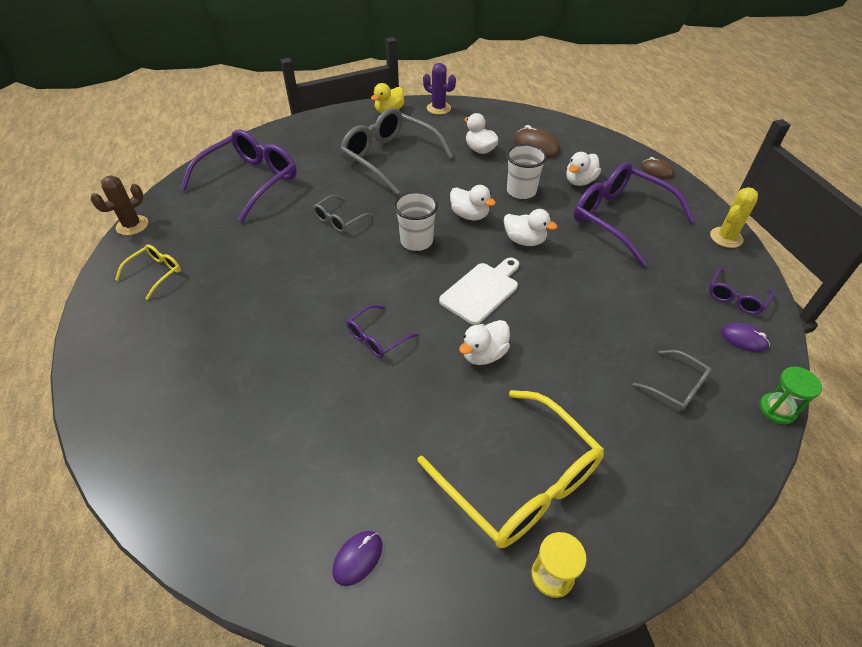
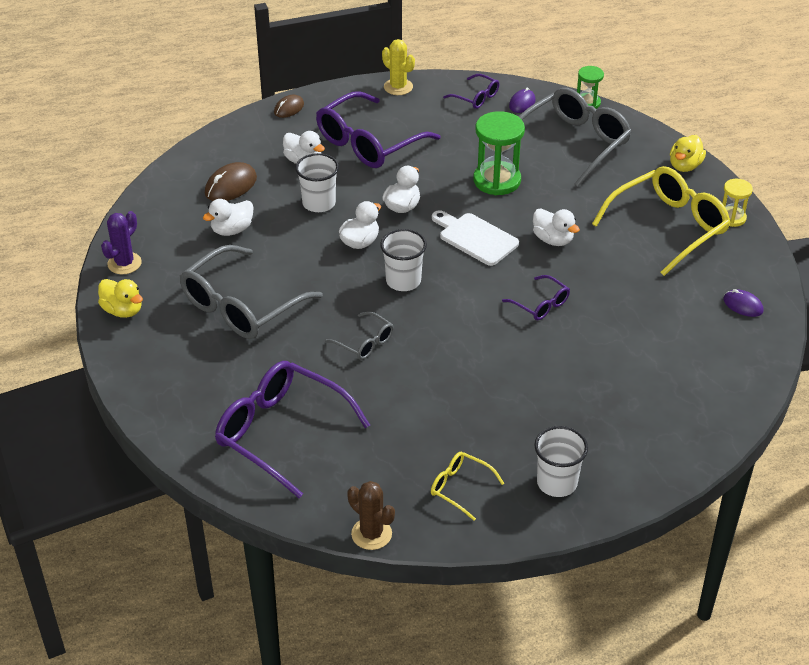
camera: 90 degrees left, 5 degrees down
grey glasses [633,350,712,411] -> grey glasses [519,88,632,187], size x2.09
none -> green hourglass [473,111,525,195]
none -> white cup [534,426,588,497]
none -> yellow duck [670,135,706,172]

